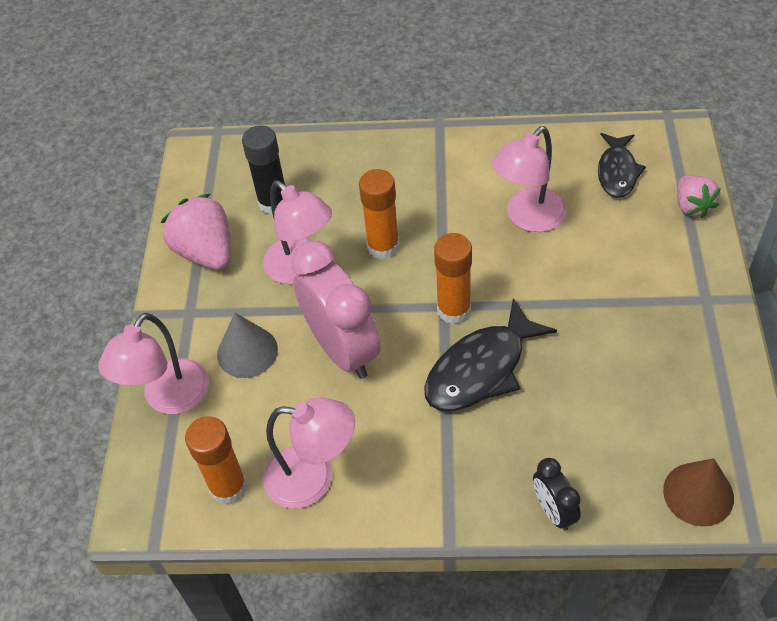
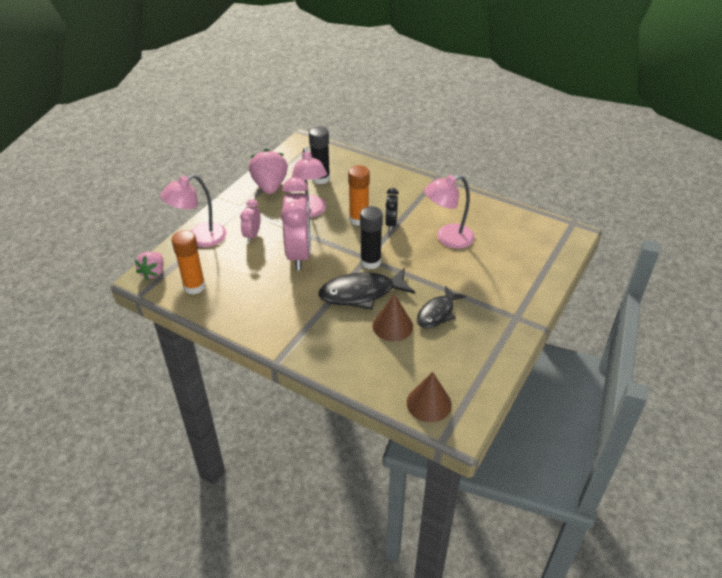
camera: 25 degrees right, 10 degrees down
grey cone [217,313,278,378] -> pink clock [240,199,261,243]
pink lamp [263,398,355,509] -> none
orange glue stick [434,233,472,324] -> black glue stick [360,206,383,269]
black clock [533,458,581,531] -> black clock moved to [385,188,399,231]
black fish [598,133,646,198] -> black fish moved to [417,286,466,328]
pink strawberry [677,175,721,218] -> pink strawberry moved to [135,252,164,280]
none -> brown cone [372,294,413,341]

